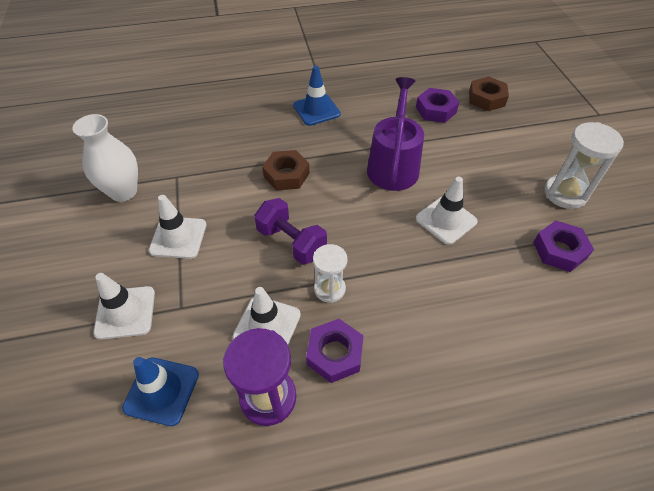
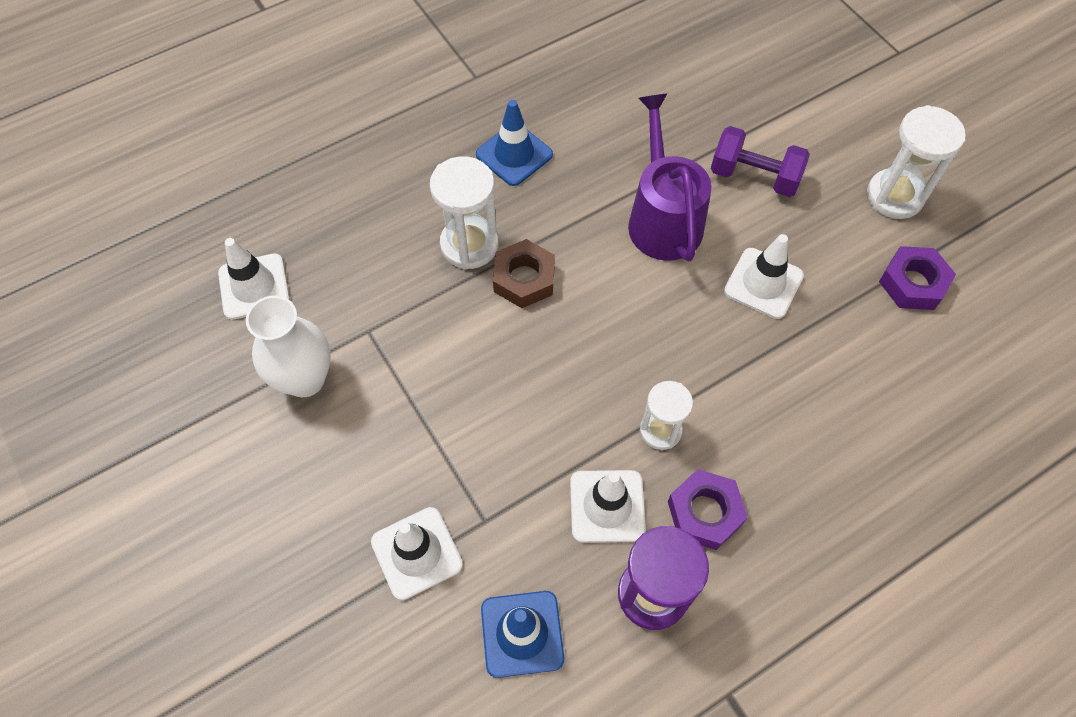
camera: 20 degrees left, 10 degrees up
white traffic cone [149,195,206,259] -> white traffic cone moved to [218,238,290,320]
purple dumbbell [254,198,327,265] -> purple dumbbell moved to [711,126,810,197]
purple nut [416,88,459,123] -> none
brown nut [469,77,509,111] -> none
none -> white hourglass [430,156,499,270]

